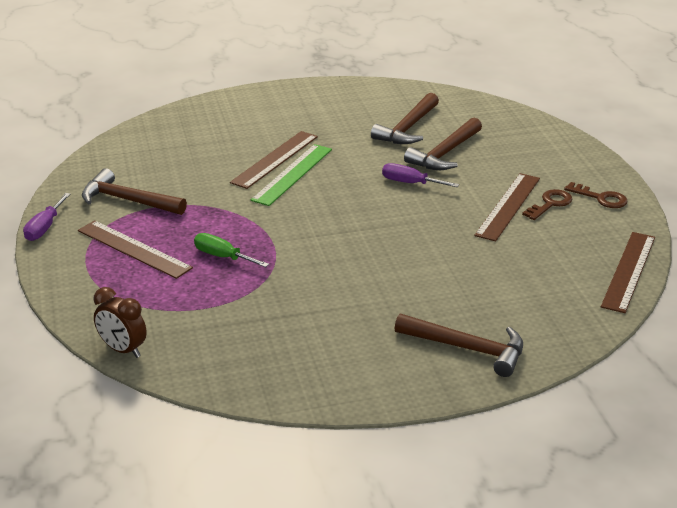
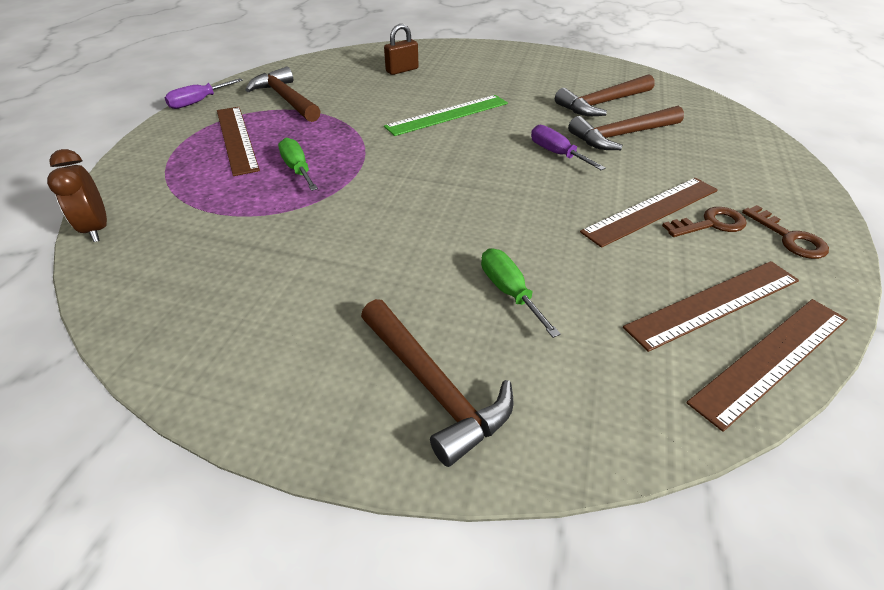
camera: 30 degrees right, 10 degrees up
brown ruler [230,131,318,189] -> brown ruler moved to [623,261,799,352]
none -> brown padlock [384,24,419,75]
none -> green screwdriver [481,248,561,338]

